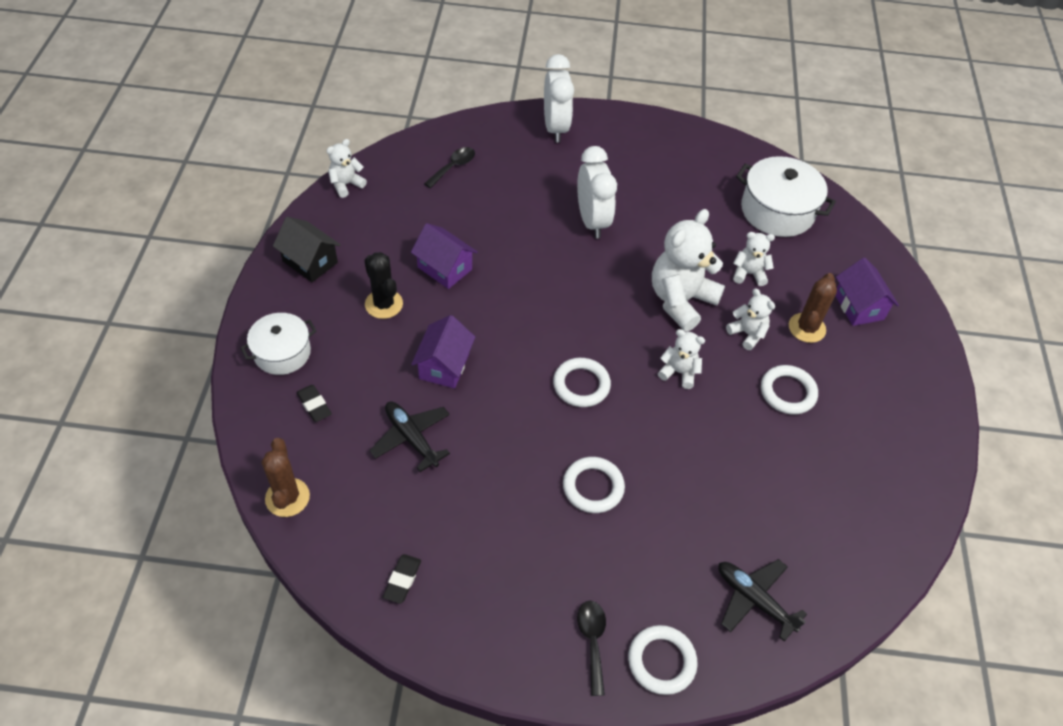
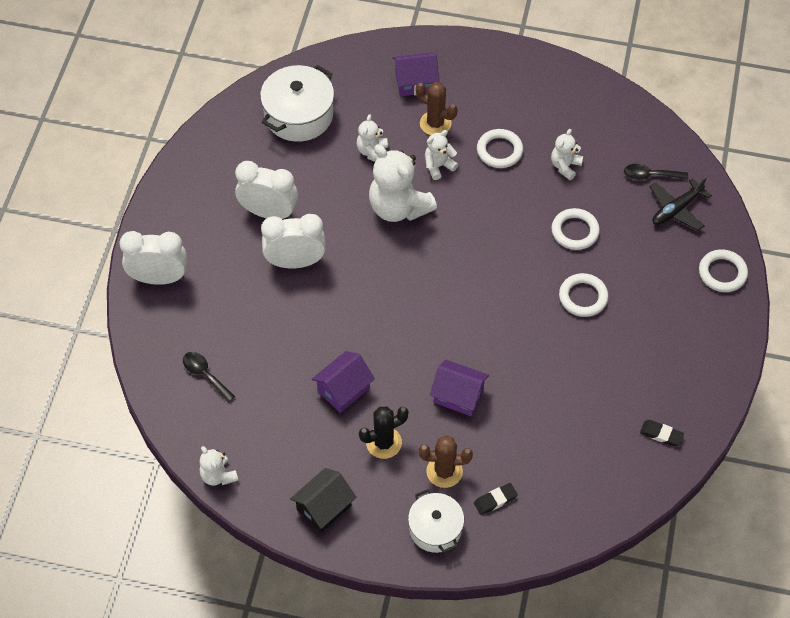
camera: 80 degrees left, 5 degrees up
brown cactus [261,438,310,517] -> brown cactus moved to [419,435,473,488]
black plane [369,401,450,472] -> none
white ring [553,358,611,407] -> white ring moved to [551,208,600,250]
black spoon [577,601,606,696] -> black spoon moved to [624,164,688,180]
white teddy bear [658,329,705,389] -> white teddy bear moved to [551,129,583,180]
none -> white clock [235,161,298,219]

